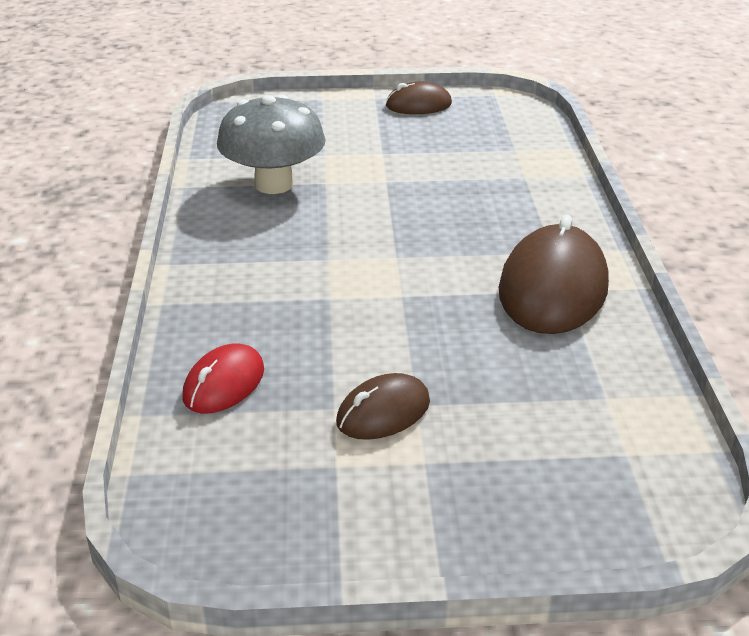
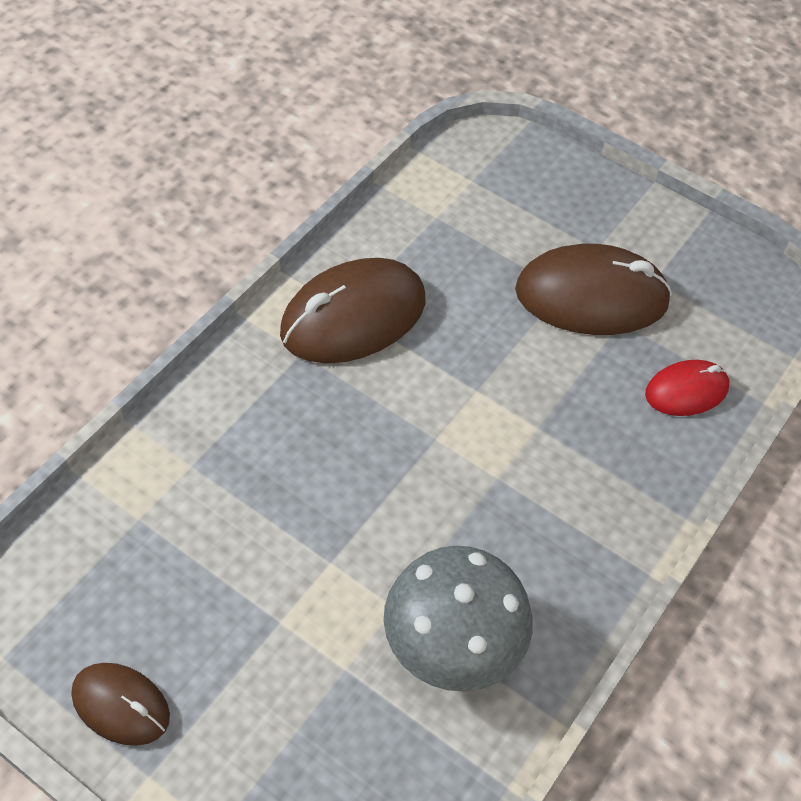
camera: 145 degrees left, 20 degrees up
brown mouse [336,373,430,440] -> brown mouse [515,244,672,335], size x1.82

